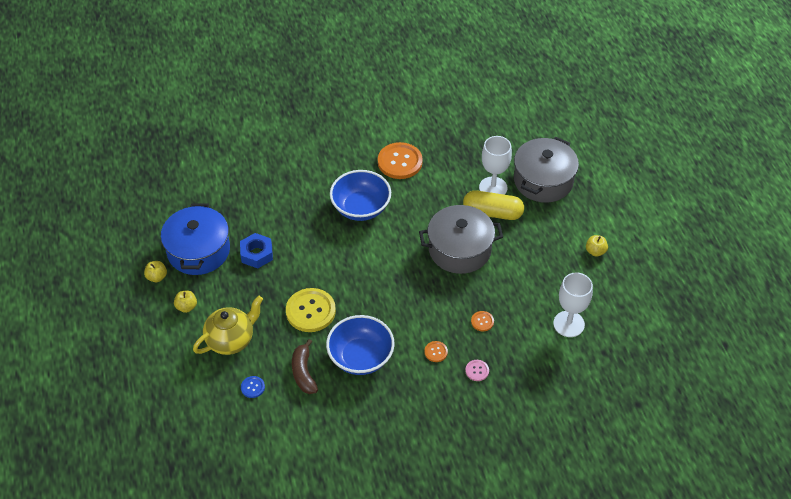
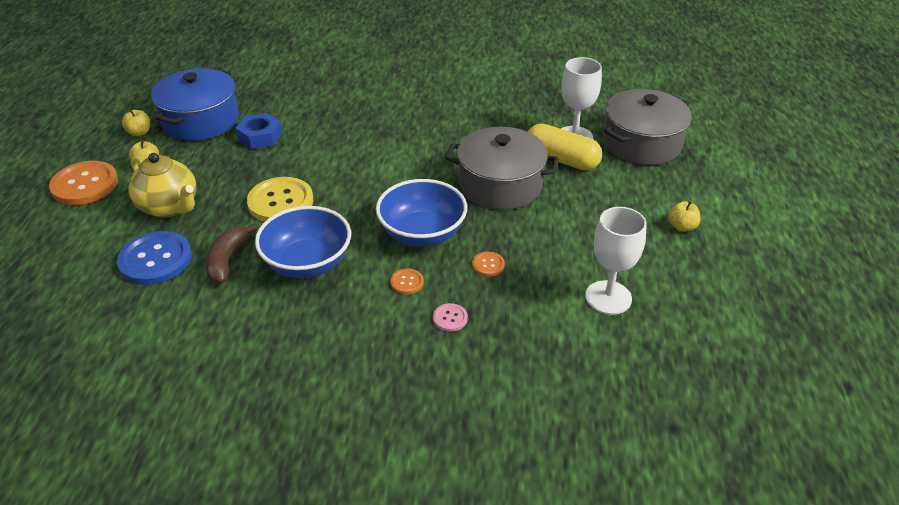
camera: 20 degrees right, 10 degrees down
yellow teapot [193,296,263,355] -> yellow teapot turned 60 degrees clockwise [129,153,197,218]
blue button [241,376,265,398] -> blue button [117,231,192,285], size x2.18
blue bowl [330,170,391,221] -> blue bowl moved to [376,179,467,247]
orange button [378,142,423,179] -> orange button moved to [49,161,118,205]

